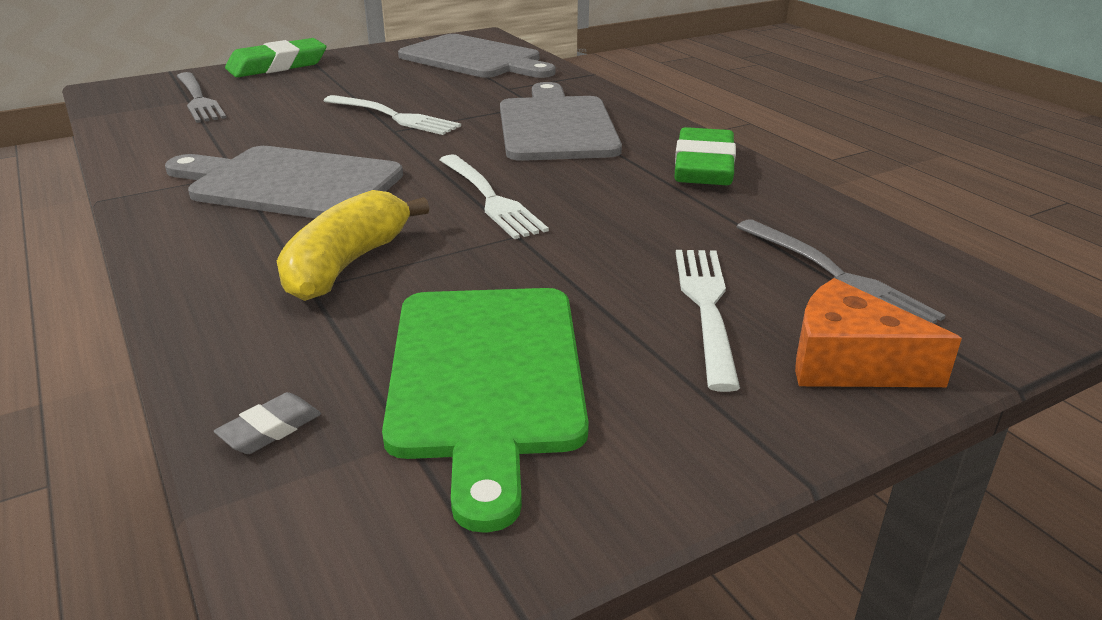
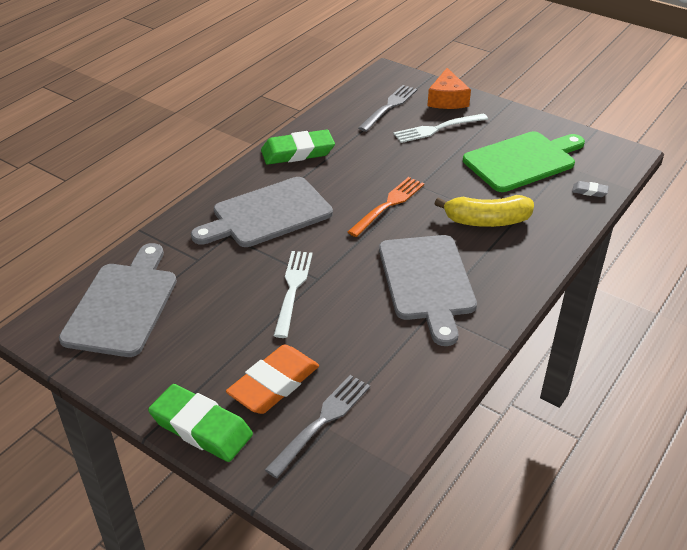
camera: 115 degrees left, 10 degrees up
white fork [440,154,549,239] -> orange fork [348,177,424,237]
none -> orange eraser [226,344,319,414]

